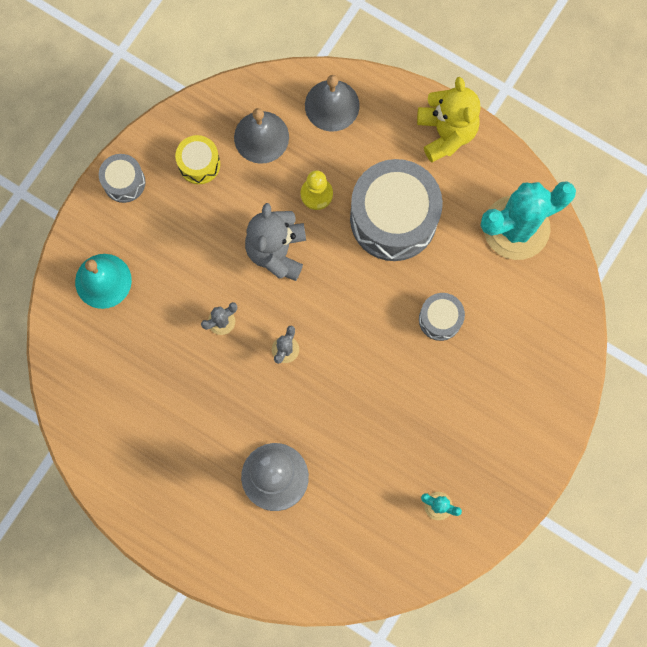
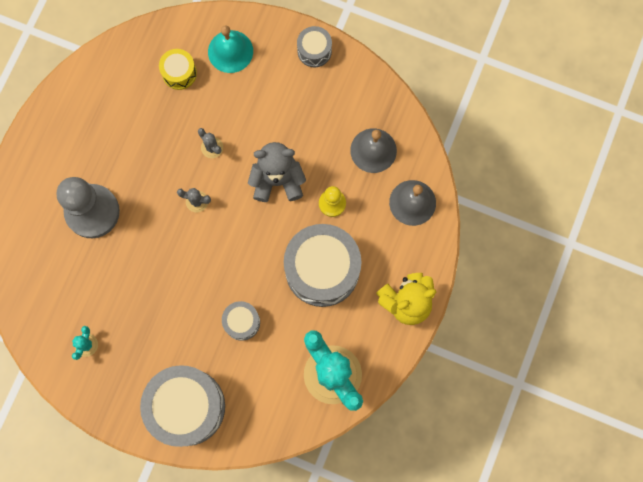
camera: 80 degrees right, 0 degrees up
yellow drum [175,135,220,184] -> yellow drum moved to [159,49,197,90]
none -> grey drum [140,365,225,447]

